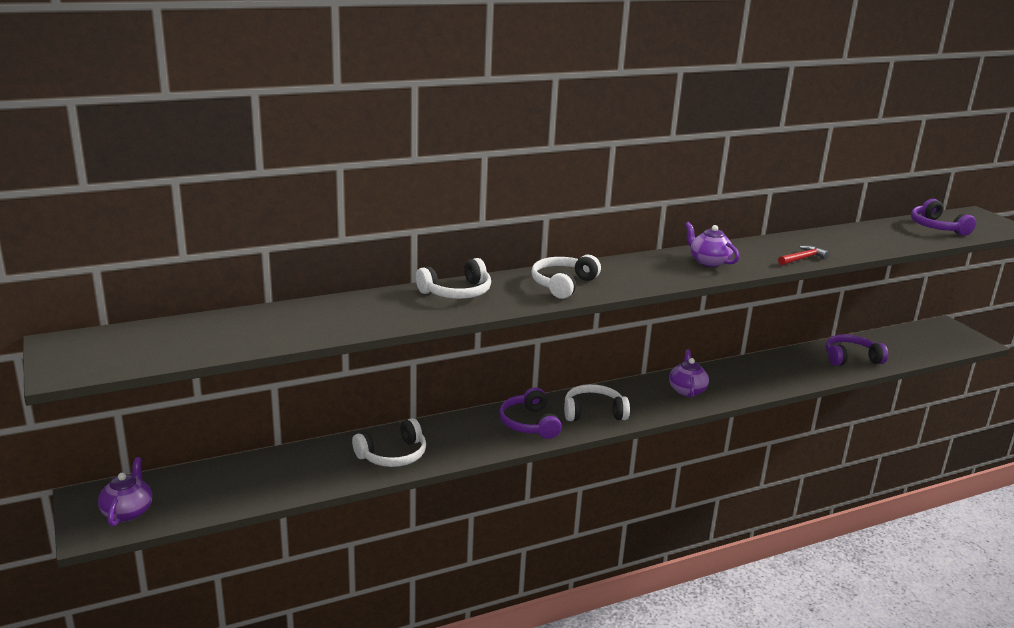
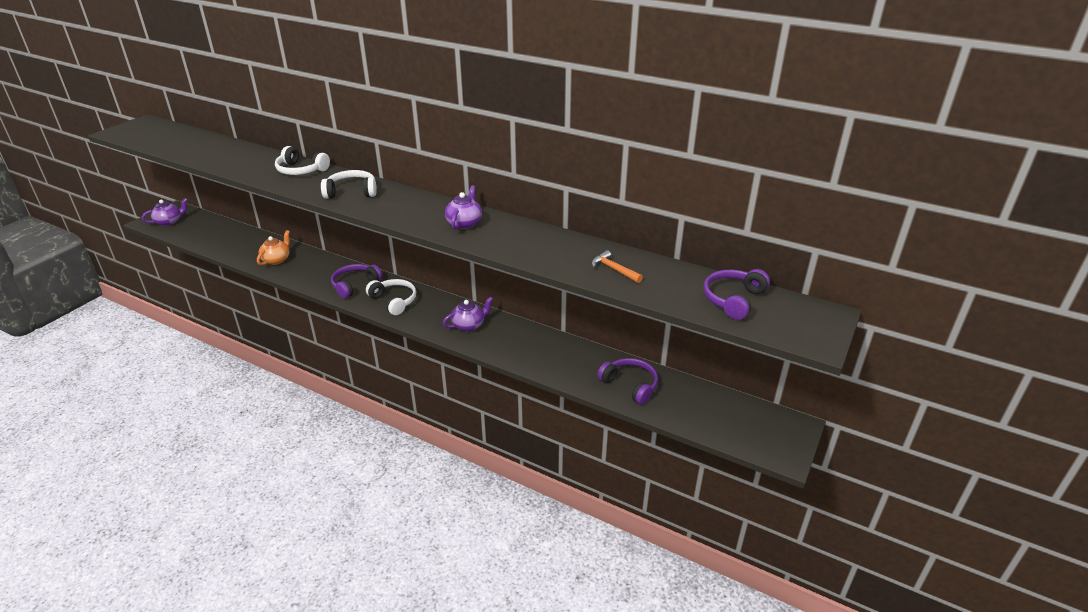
camera: 55 degrees right, 10 degrees up
white headphones [352,418,426,467] -> orange teapot [257,230,290,265]
red hammer [778,246,829,265] -> none
none -> orange hammer [592,250,643,283]

